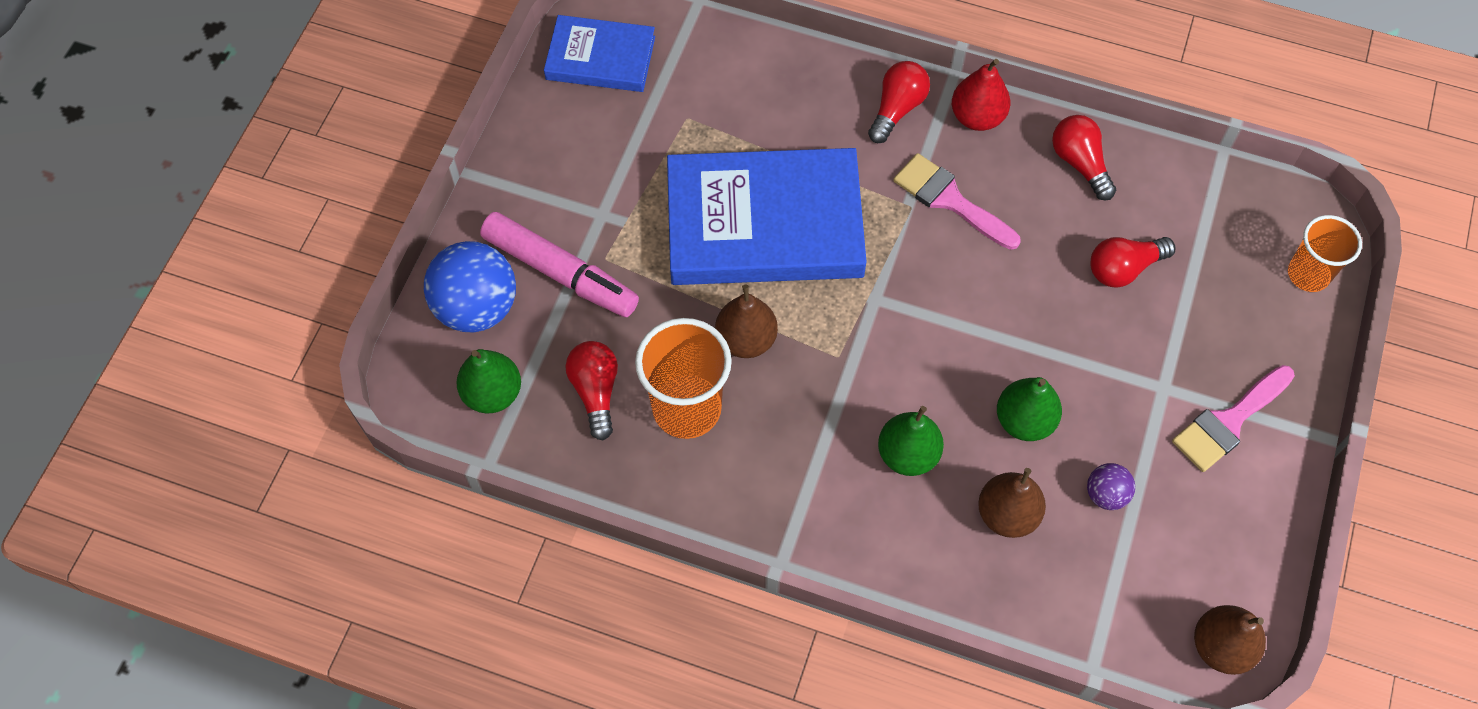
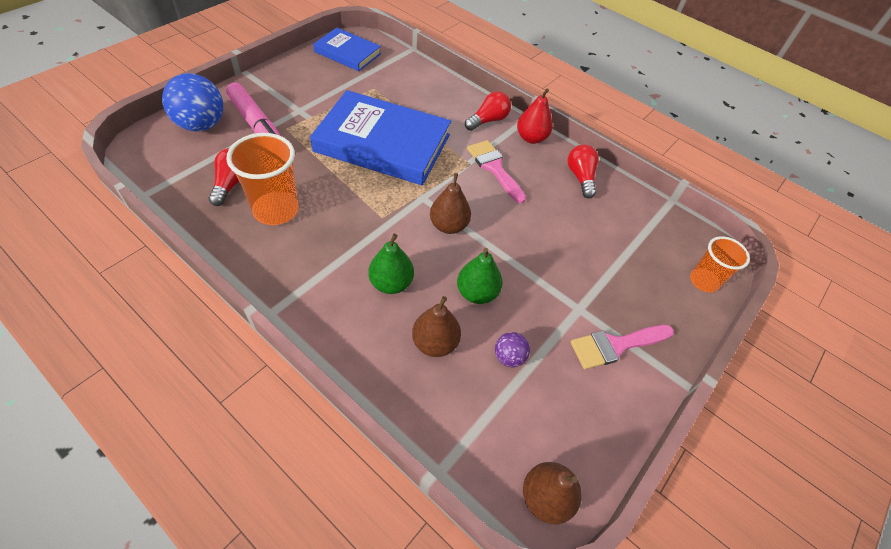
camera: 15 degrees right, 10 degrees down
green pear [456,349,521,414] -> none
brown pear [715,285,778,358] -> brown pear moved to [430,173,471,234]
red light bulb [1090,237,1175,287] -> none

